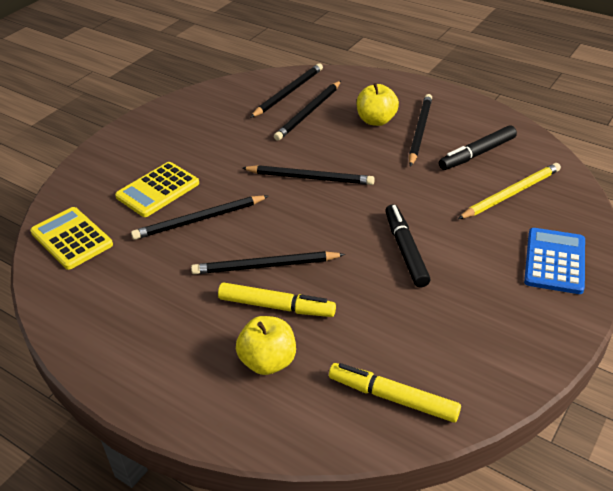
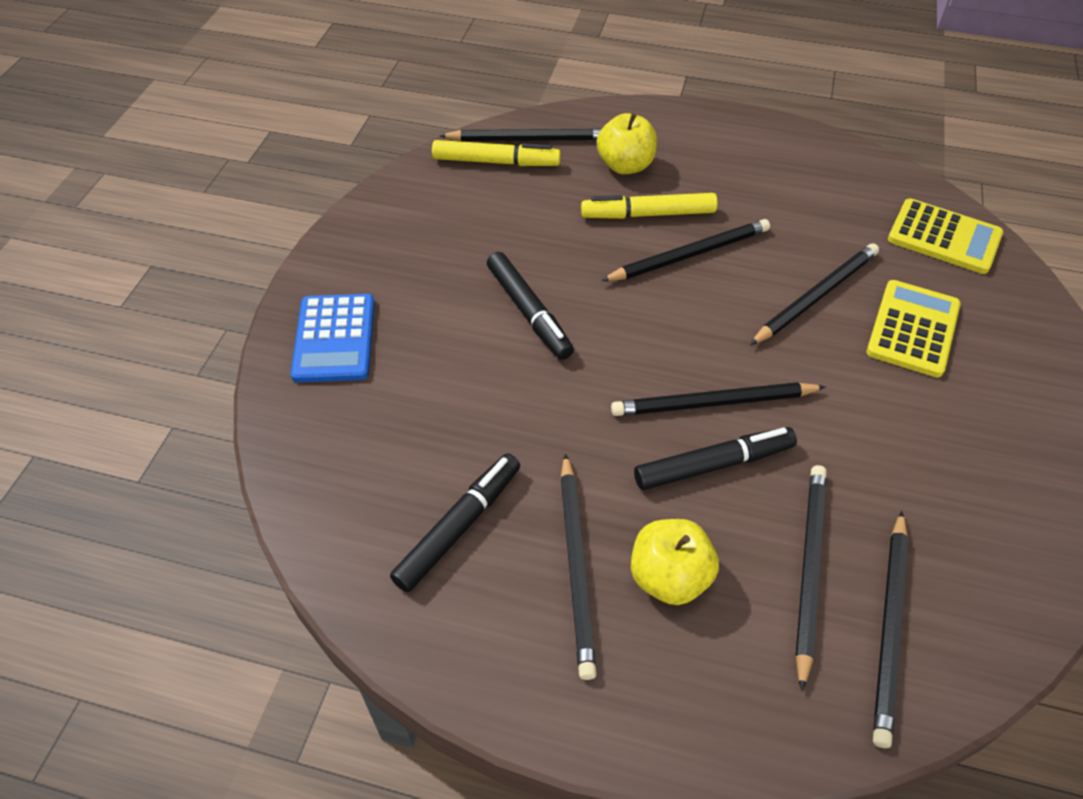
camera: 160 degrees right, 10 degrees up
yellow pencil [458,163,561,219] -> none
none -> black pencil [439,128,601,141]
none -> black marker [634,427,797,490]

